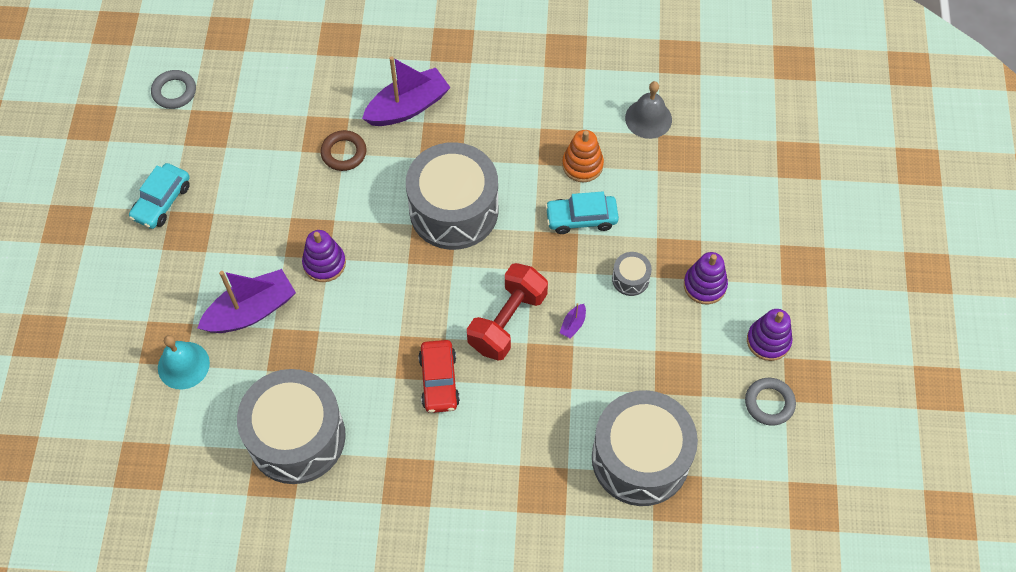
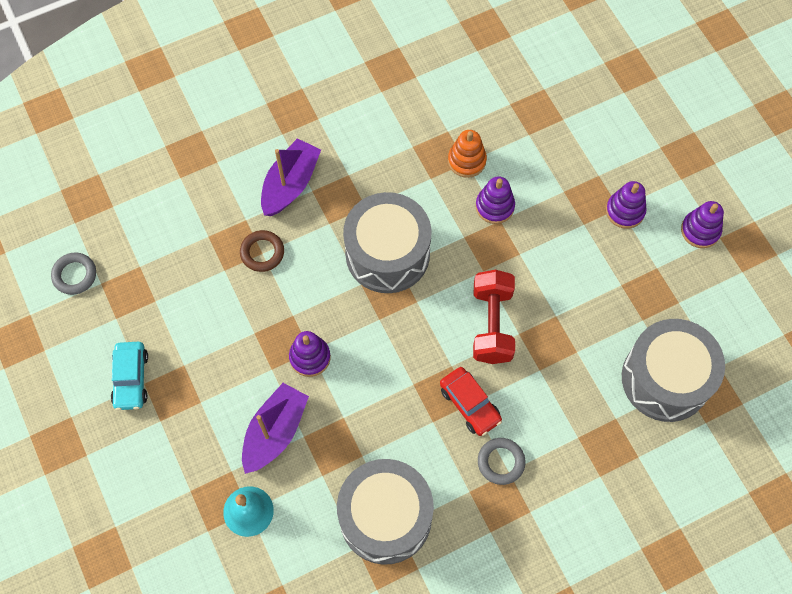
camera: 30 degrees left, 5 degrees up
turquoise car [545,192,619,234] -> purple stacking toy [476,176,515,224]
purple boat [559,303,586,339] -> none
grey drum [612,252,652,296] -> none
grey bell [625,81,672,139] -> none
grey ring [745,378,796,426] -> grey ring moved to [478,438,525,485]

